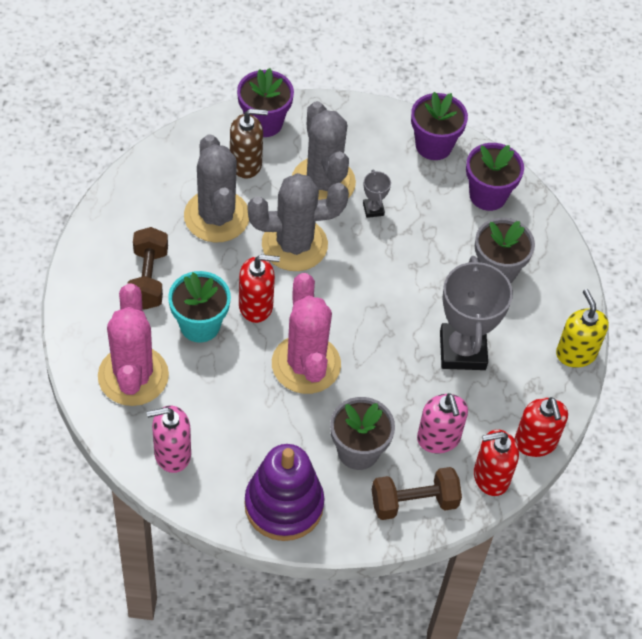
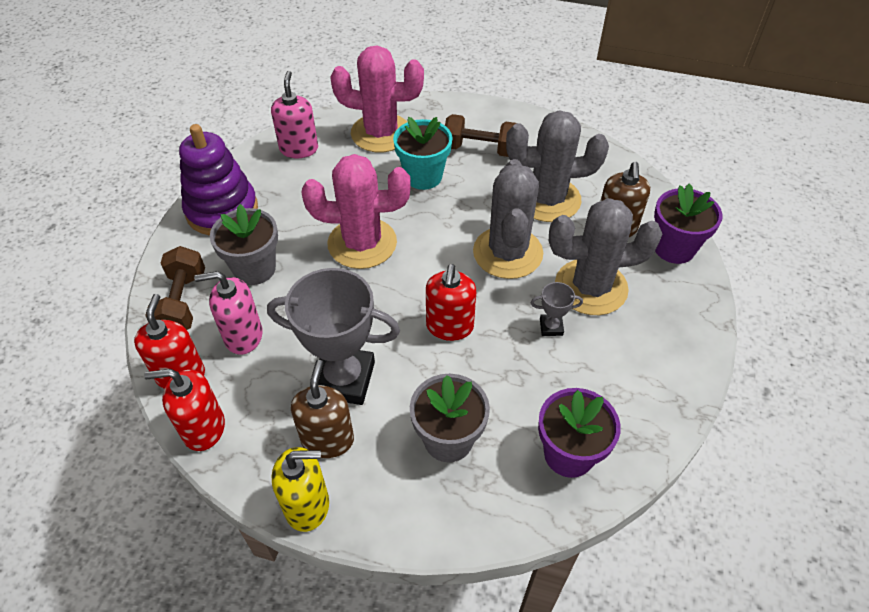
camera: 105 degrees right, 5 degrees down
red soap dispenser [239,255,280,323] -> red soap dispenser moved to [426,264,476,341]
purple flower pot [411,92,468,160] -> none
none -> brown soap dispenser [291,360,354,458]

